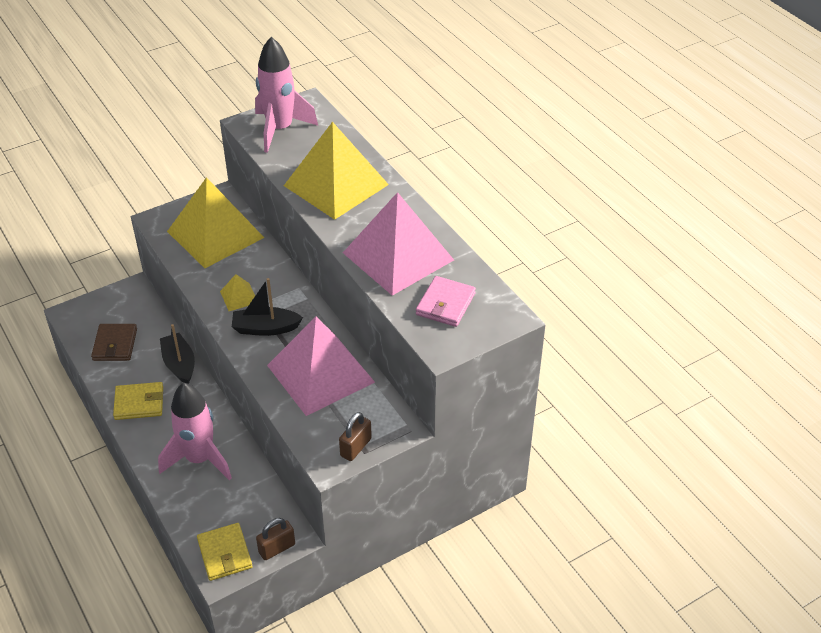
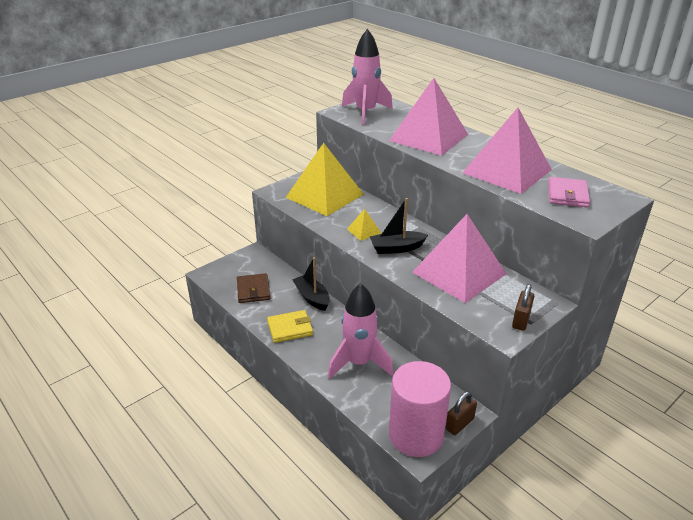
camera: 10 degrees left, 10 degrees down
yellow wallet [197,523,252,581] -> pink cylinder [389,361,451,457]
yellow pyramid [284,122,389,220] -> pink pyramid [389,78,468,156]

